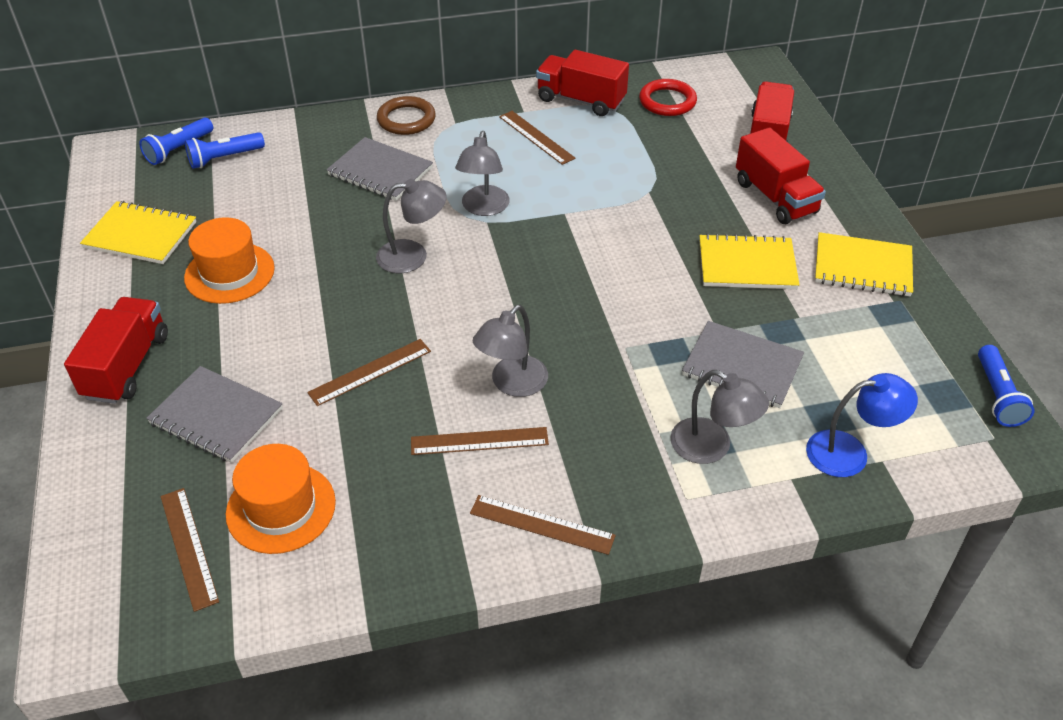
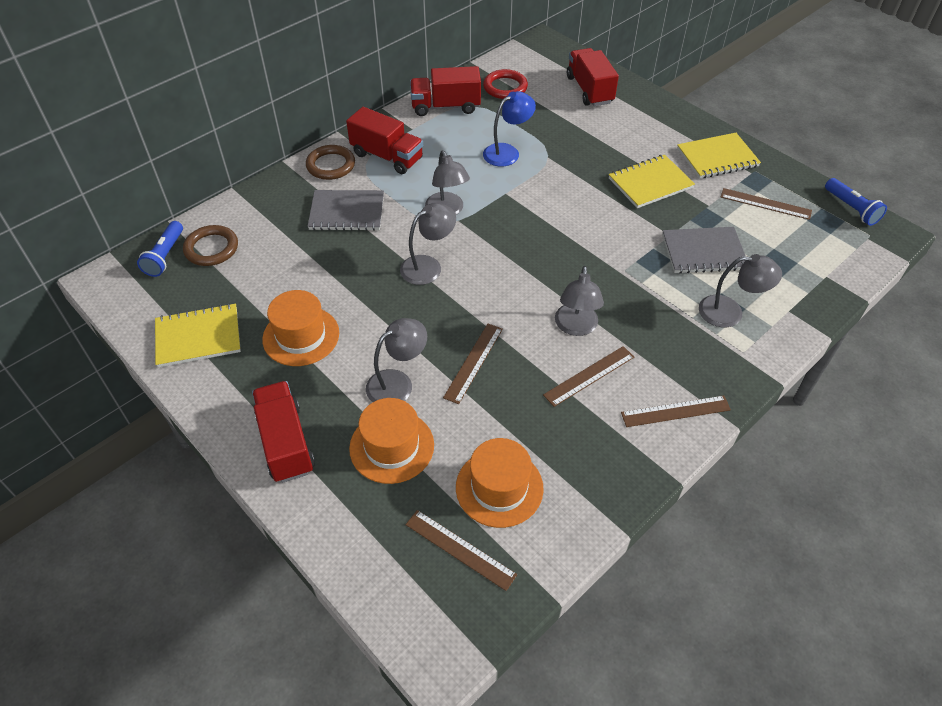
camera: 30 degrees left, 5 degrees up
grey notebook [146,366,283,463] -> orange hat [349,398,434,484]
blue flashlight [185,132,265,169] -> brown ring [183,225,238,266]
brown ruler [499,111,575,165] -> brown ruler moved to [721,188,812,220]
red truck [736,127,826,224] -> red truck moved to [346,107,423,174]
blue lamp [806,373,918,477] -> blue lamp moved to [483,91,536,167]
none -> grey lamp [366,318,427,402]

